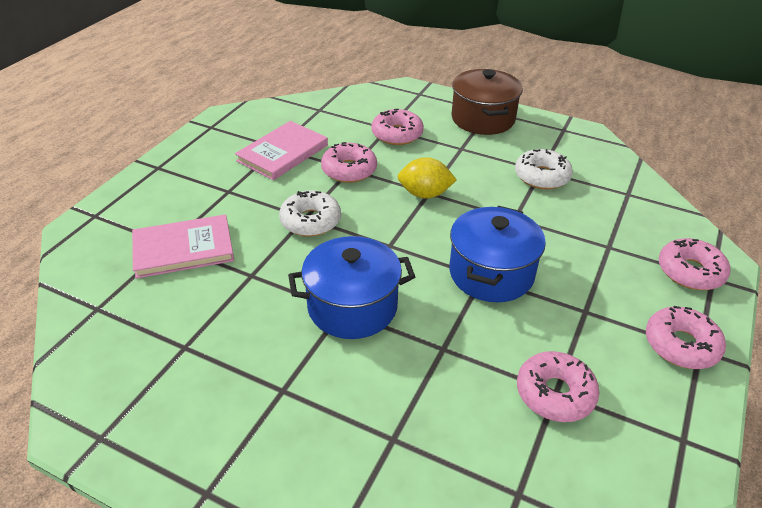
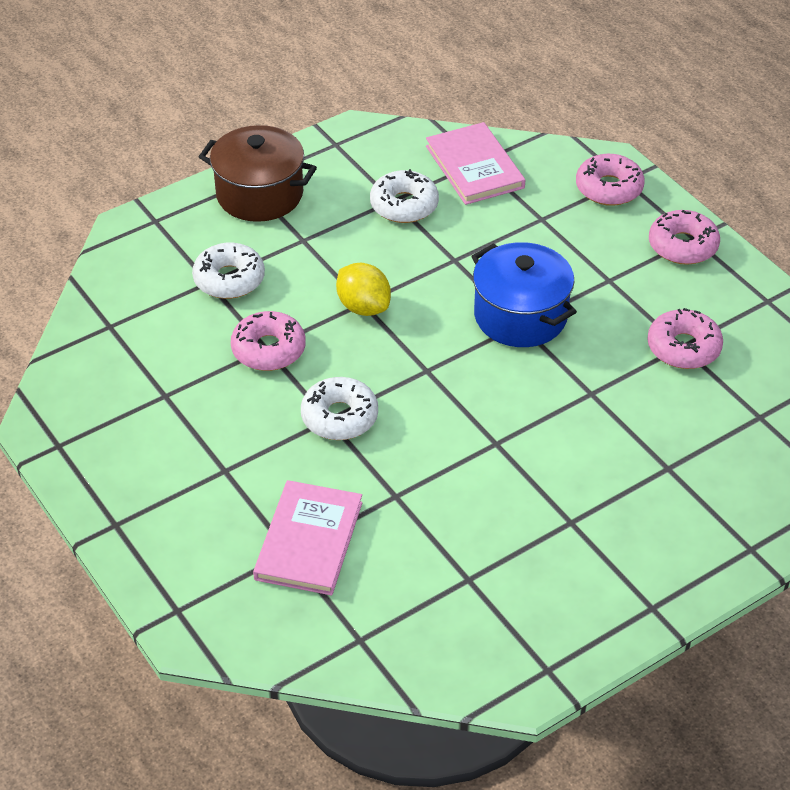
camera: 60 degrees left, 5 degrees up
pink book [235,121,328,180] -> pink book moved to [426,122,525,205]
blue pot [288,236,415,339] -> none
pink donut [372,109,424,145] -> white donut [192,243,265,299]
yellow lemon [398,157,457,198] -> yellow lemon turned 75 degrees counterclockwise [336,263,391,316]

